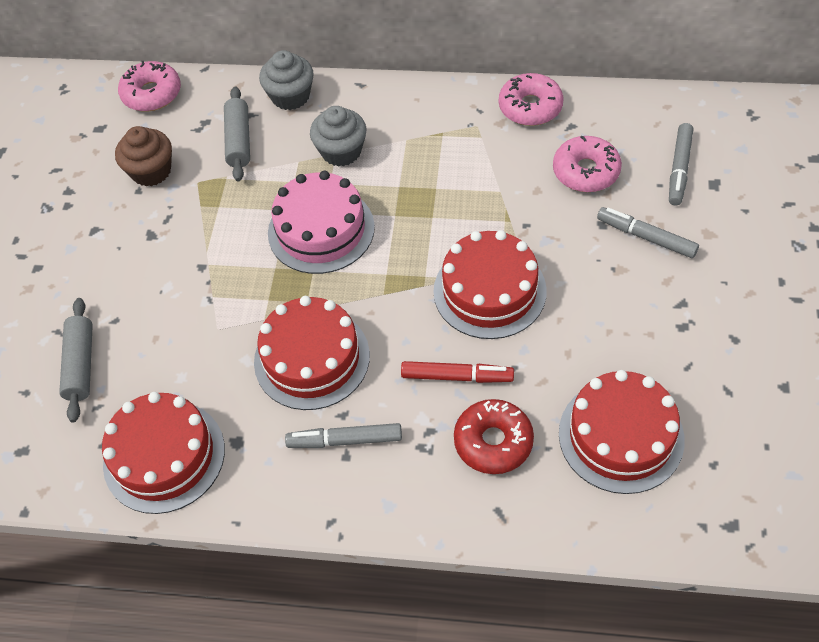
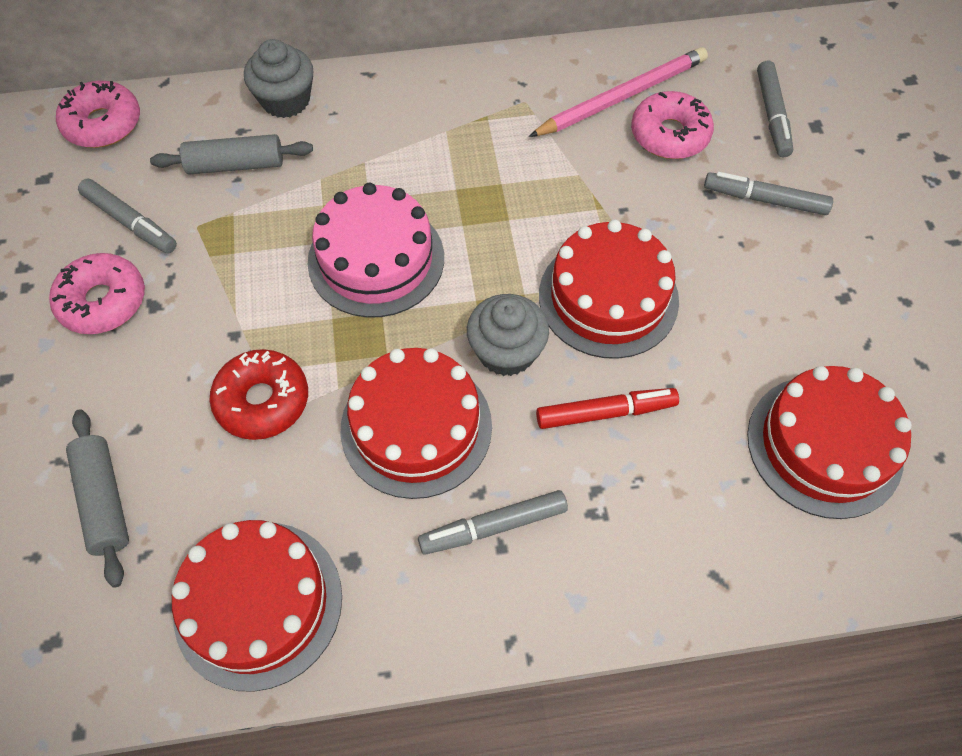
camera: 20 degrees left, 5 degrees up
brown cupcake [115,126,172,186] -> grey marker [78,179,177,253]
grey rolling pin [224,87,250,181] -> grey rolling pin turned 75 degrees counterclockwise [150,134,313,174]
grey cupcake [310,106,366,167] -> grey cupcake moved to [467,294,549,376]
red donut [454,399,534,474] -> red donut moved to [209,349,308,440]
pink donut [499,73,564,126] -> pink donut moved to [49,253,145,334]
none -> pink pencil [529,47,708,137]

